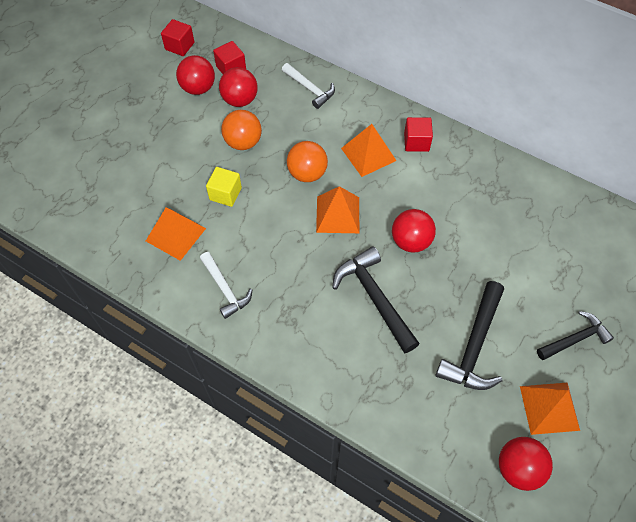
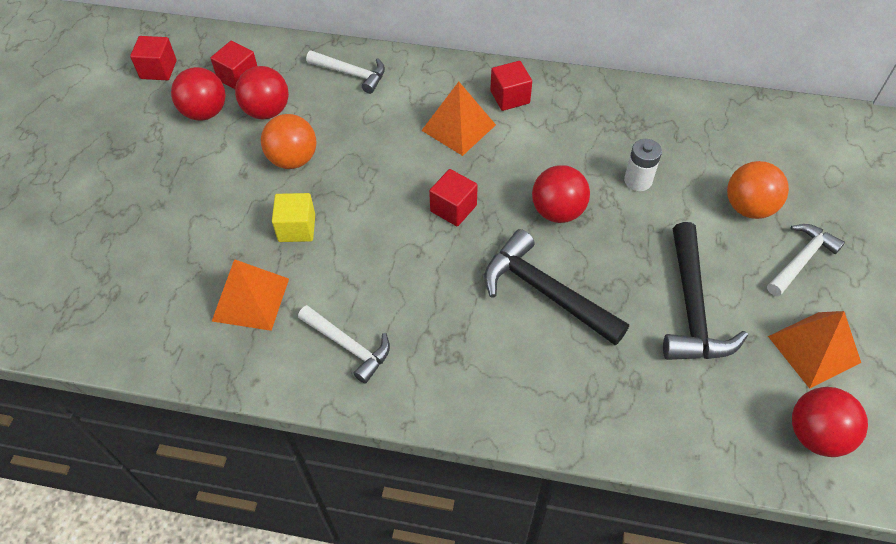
camera: 20 degrees left, 5 degrees down
orange ball [287,141,328,182] -> orange ball moved to [727,161,789,219]
orange pyramid [316,186,359,233] -> red cube [429,169,478,226]
black hammer [537,311,614,360] -> white hammer [767,224,845,296]
none -> white battery [624,139,662,191]

